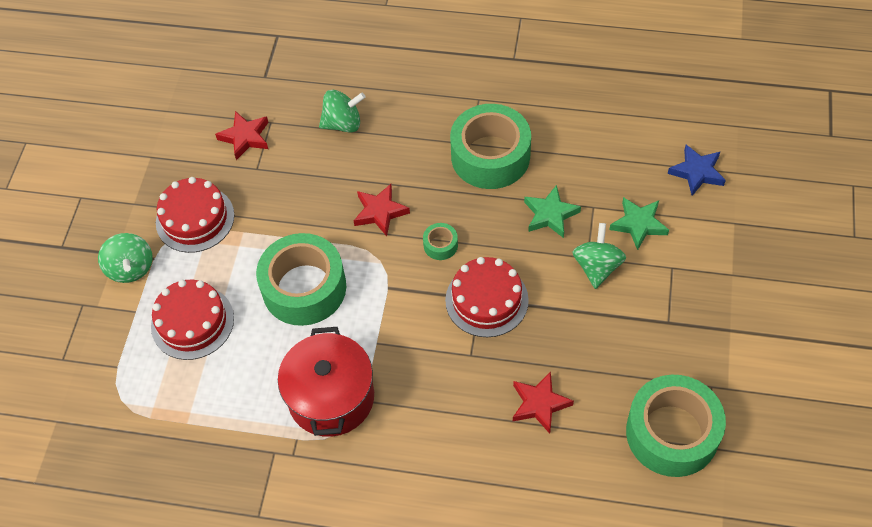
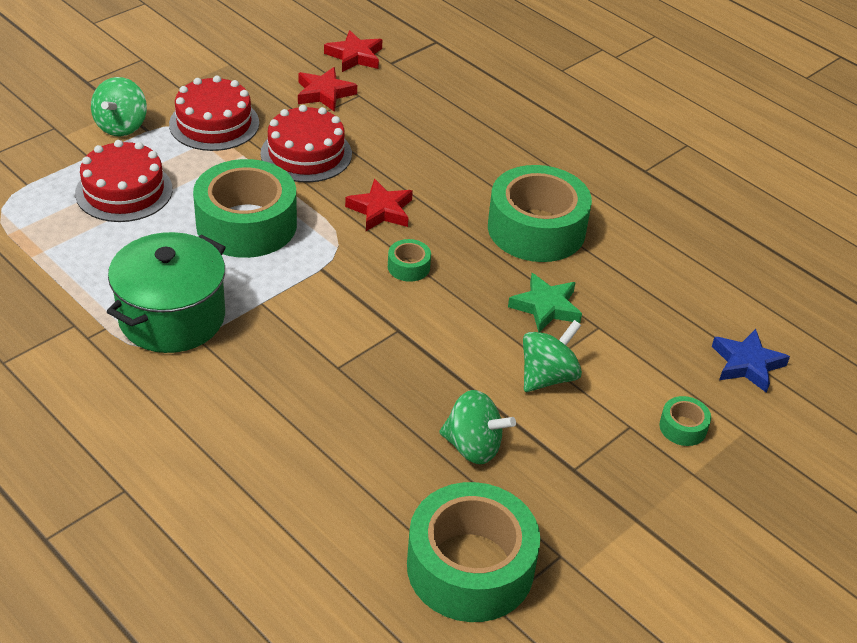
camera: 30 degrees right, 15 degrees down
red pot [278,327,374,437] -> green pot [107,232,226,353]
green spinning top [319,90,365,133] -> green spinning top moved to [439,390,516,464]
red cake [445,257,529,337] -> red cake moved to [261,105,352,182]
red star [513,371,574,434] -> red star moved to [324,30,382,72]
green star [609,197,669,250] -> none
none -> green tape [659,396,711,446]

